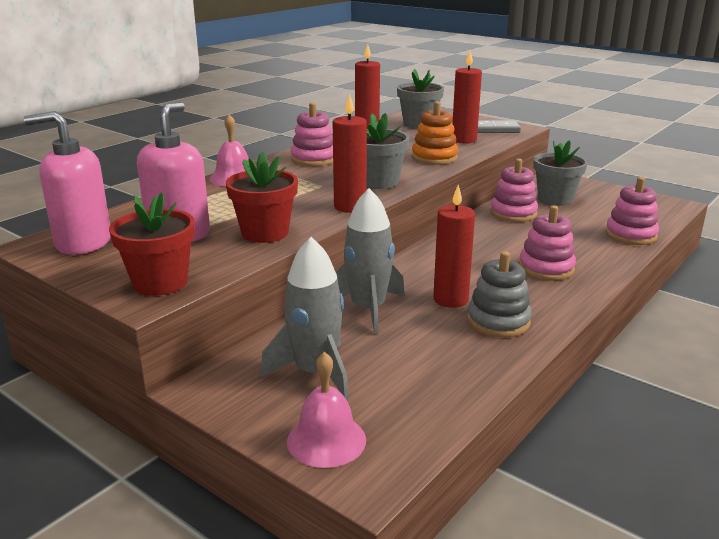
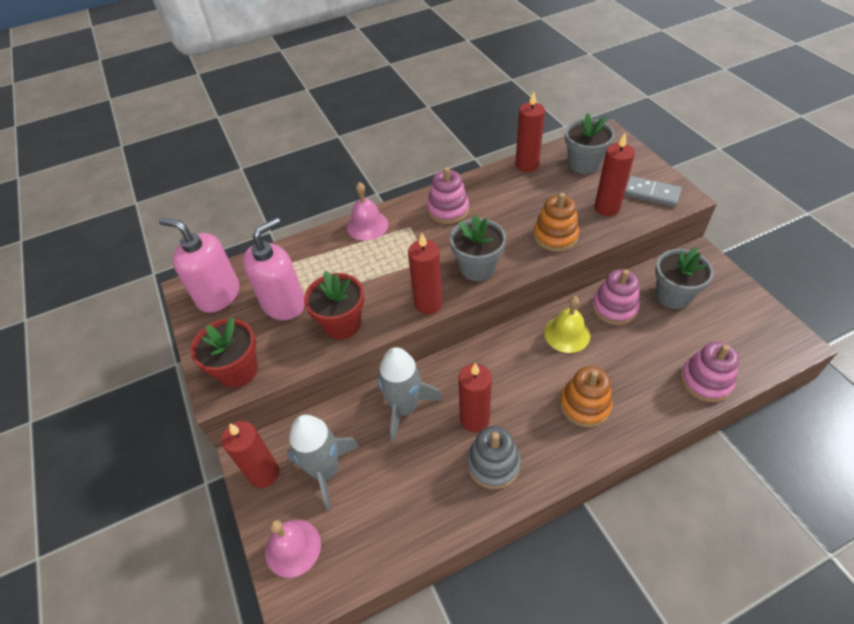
camera: 30 degrees right, 25 degrees up
pink stacking toy [519,205,576,281] -> orange stacking toy [560,366,613,427]
none -> red candle [221,421,279,488]
none -> yellow bell [544,296,590,353]

